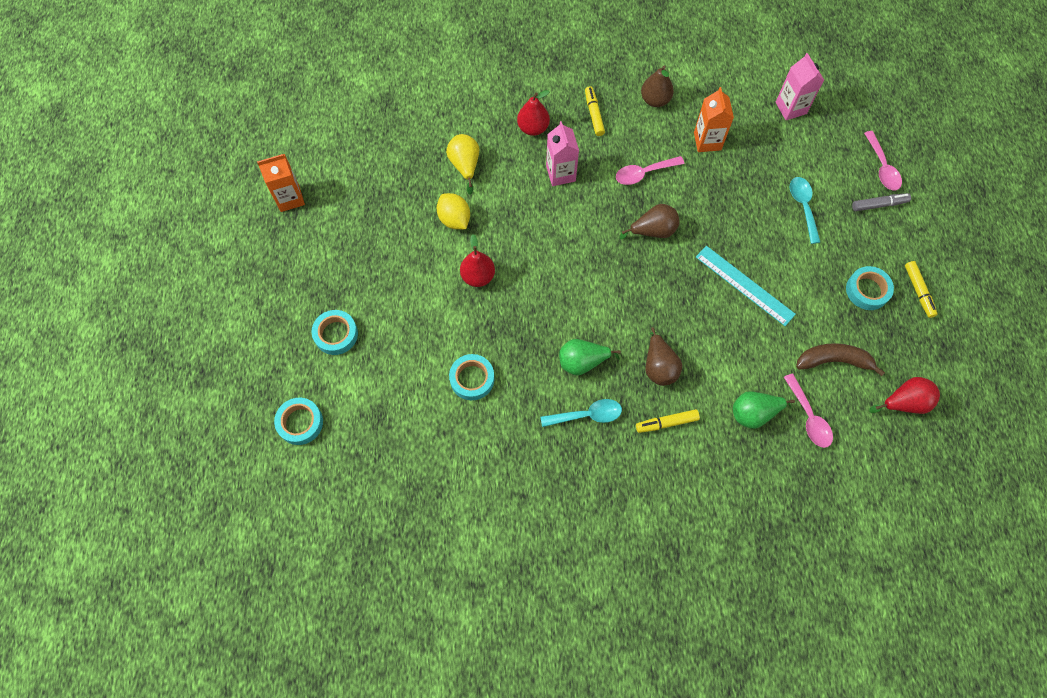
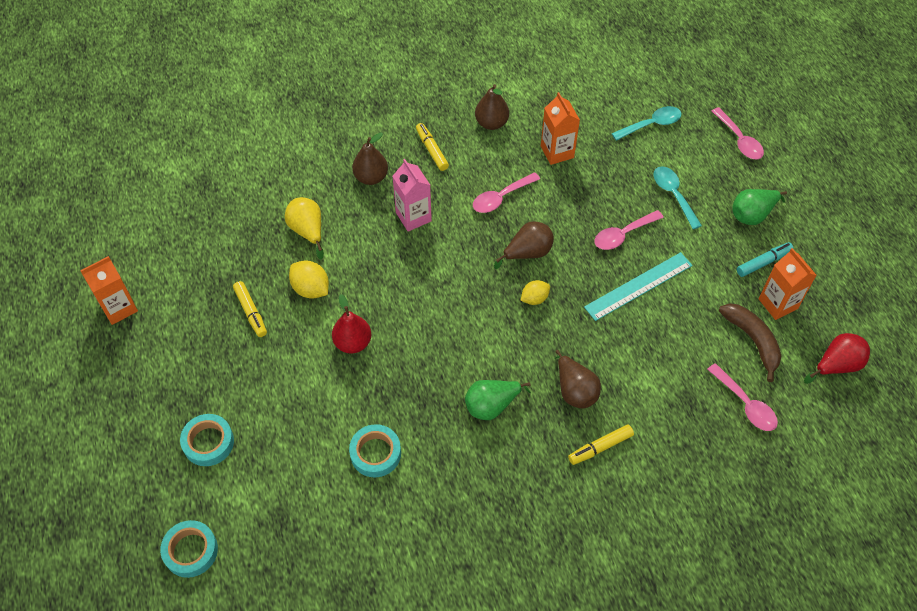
camera: 15 degrees left, 10 degrees down
red pear [517,90,550,136] -> brown pear [352,132,388,185]
turquoise spoon [540,399,622,427] -> turquoise spoon moved to [612,106,682,141]
turquoise ruler [696,246,796,326] -> turquoise ruler turned 60 degrees counterclockwise [584,252,693,321]
green pear [733,391,795,429] -> green pear moved to [732,189,787,225]
pink carton [776,53,824,120] -> none
brown banana [796,343,885,376] -> brown banana turned 75 degrees clockwise [719,303,781,382]
turquoise tape [846,266,894,310] -> turquoise marker [737,242,794,277]
grey marker [852,193,911,211] -> none
yellow marker [905,261,938,318] -> yellow marker moved to [233,281,267,337]
none -> yellow lemon [521,280,550,305]
none -> pink spoon [595,210,664,250]
none -> orange carton [759,248,817,320]

